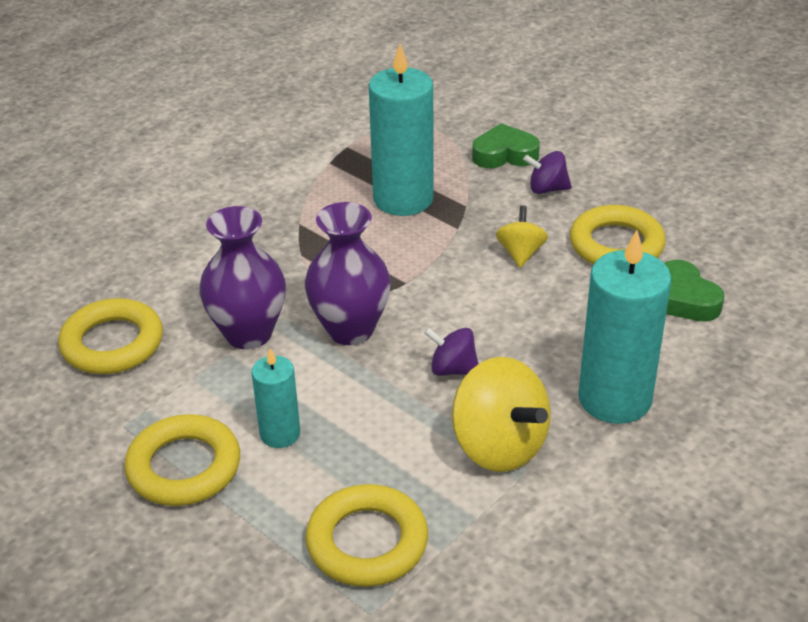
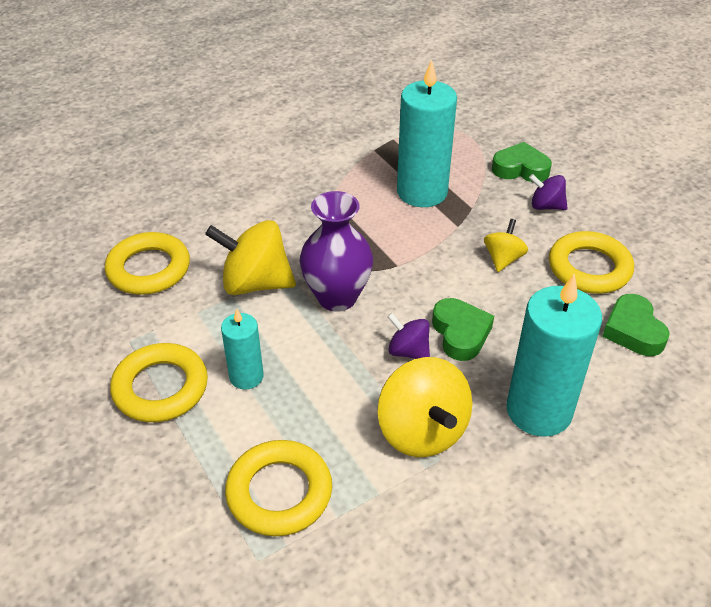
camera: 15 degrees right, 5 degrees up
purple vase [199,206,286,349] -> yellow spinning top [205,220,296,295]
none -> green heart [432,298,494,361]

